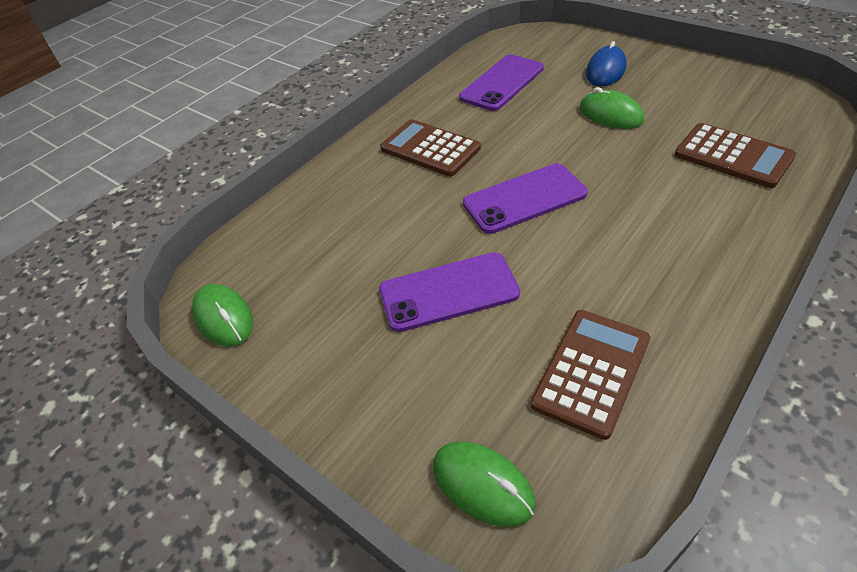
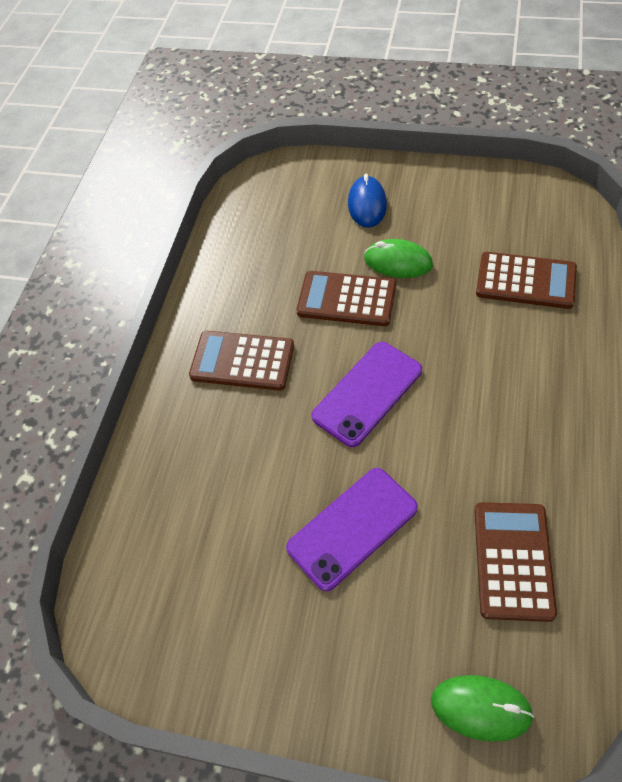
camera: 25 degrees left, 10 degrees up
green mouse [192,284,253,346] -> none
purple phone [459,55,544,111] -> none
none -> brown calculator [296,271,396,326]

